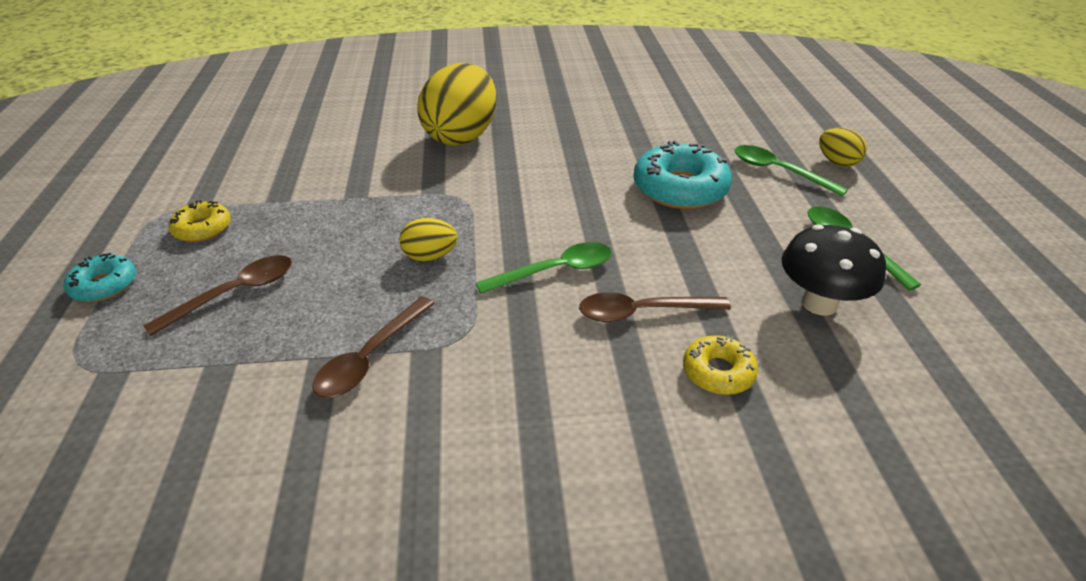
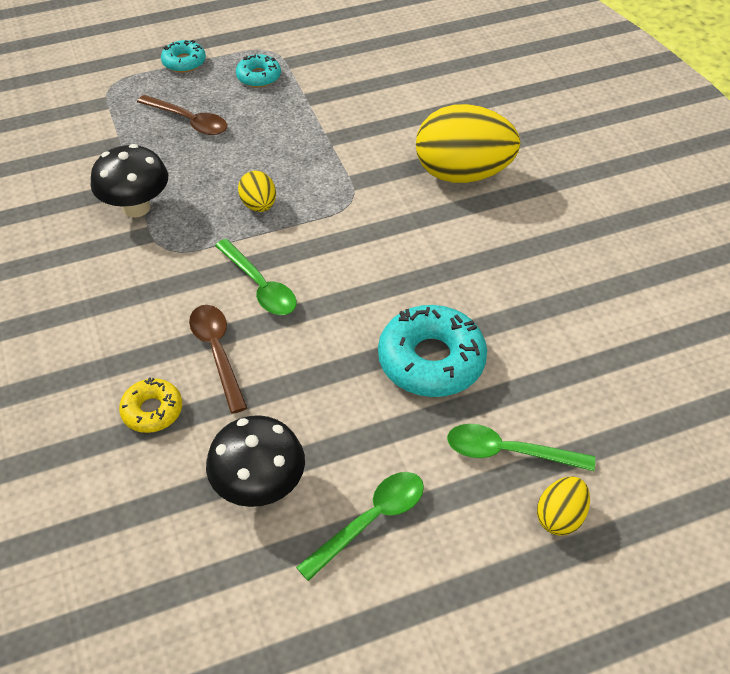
camera: 75 degrees right, 10 degrees up
yellow donut [168,200,231,242] -> turquoise donut [236,54,281,87]
brown spoon [312,296,435,398] -> black mushroom [90,144,168,217]
green spoon [735,145,848,196] -> green spoon turned 105 degrees counterclockwise [447,424,595,471]

